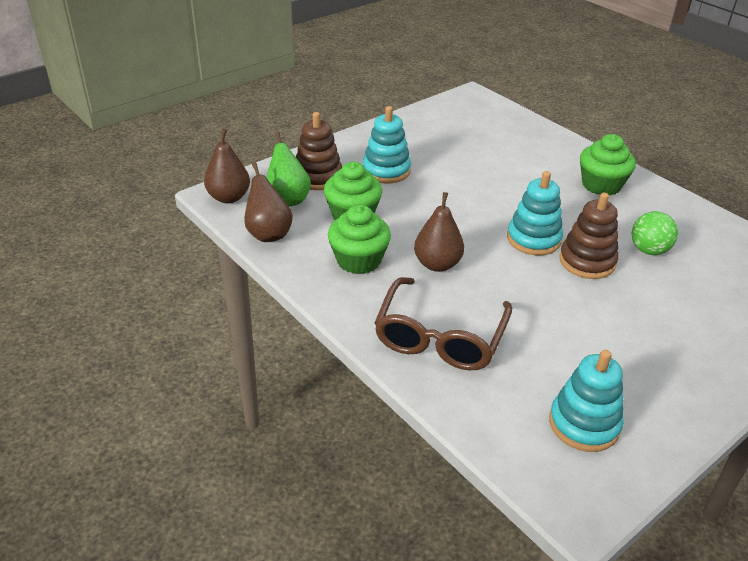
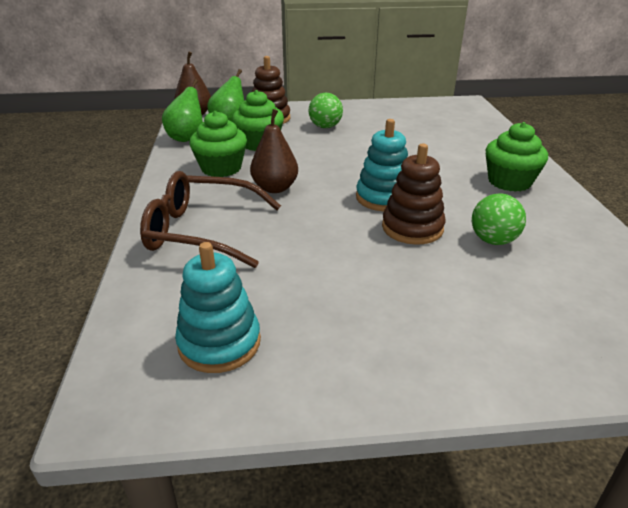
camera: 35 degrees right, 5 degrees down
brown pear [244,163,293,242] -> green pear [162,79,203,142]
turquoise stacking toy [363,106,411,183] -> green ball [309,93,343,128]
brown glasses [375,277,512,370] -> brown glasses turned 45 degrees clockwise [140,171,281,268]

